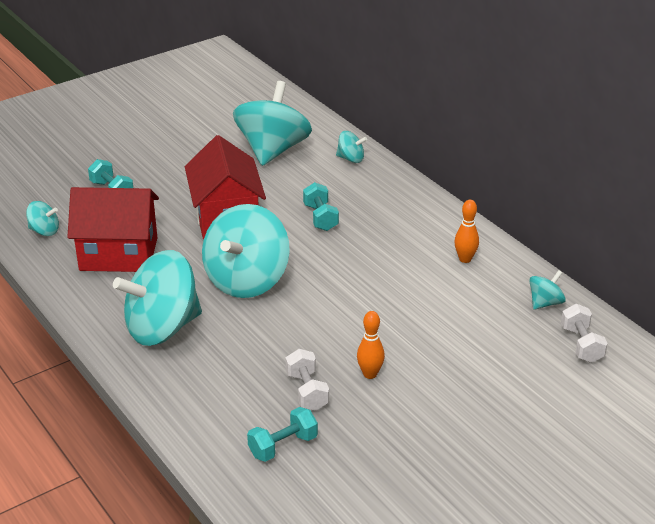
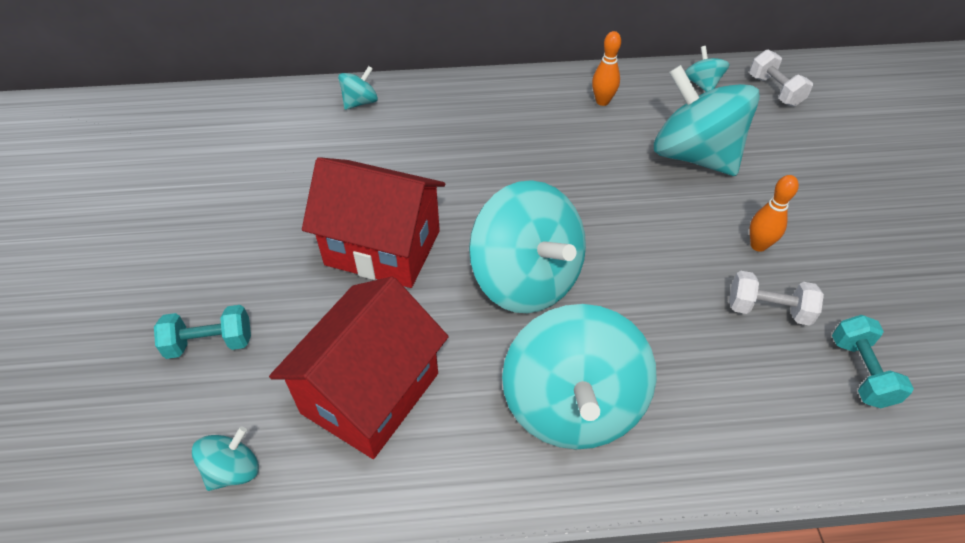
camera: 60 degrees left, 15 degrees up
turquoise spinning top [233,81,312,166] -> turquoise spinning top moved to [654,65,760,176]
turquoise dumbbell [303,182,339,231] -> none
white dumbbell [561,304,607,363] -> white dumbbell turned 45 degrees clockwise [749,50,813,107]

